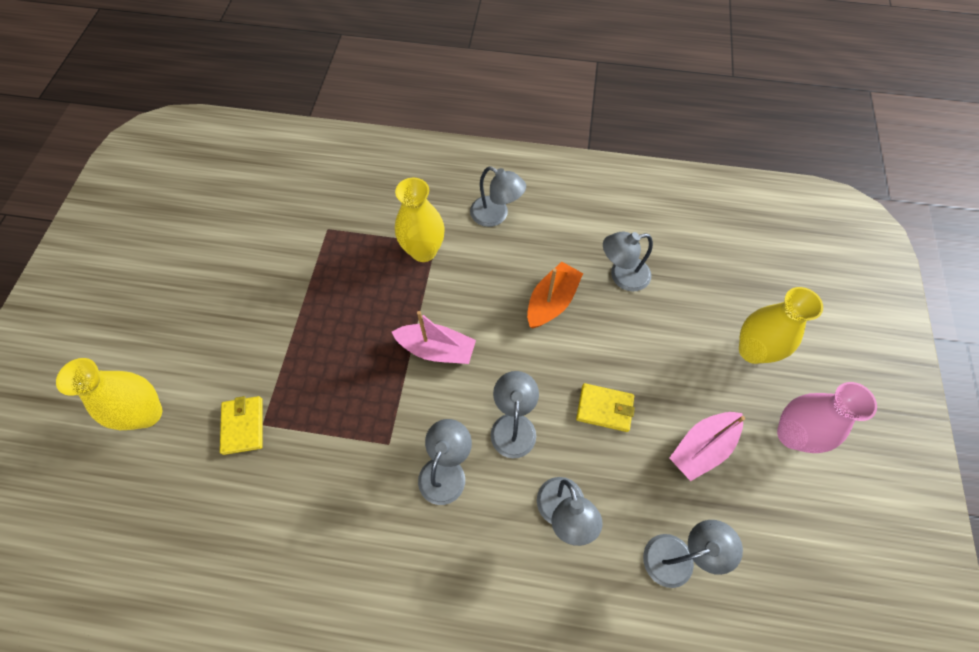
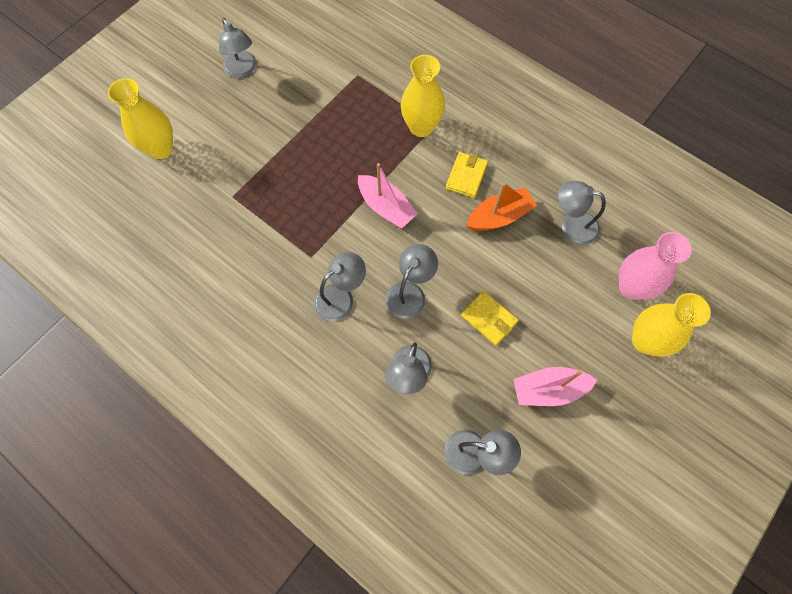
camera: 30 degrees right, 5 degrees up
yellow wallet [220,396,263,455] -> yellow wallet moved to [446,152,488,198]
grey lamp [470,166,526,227] -> grey lamp moved to [219,18,256,78]
pink vase [777,382,877,453] -> pink vase moved to [619,232,692,300]

